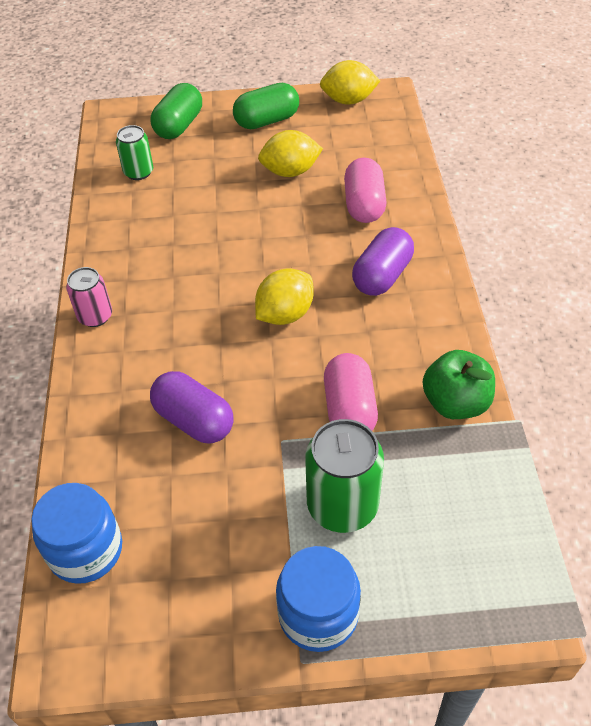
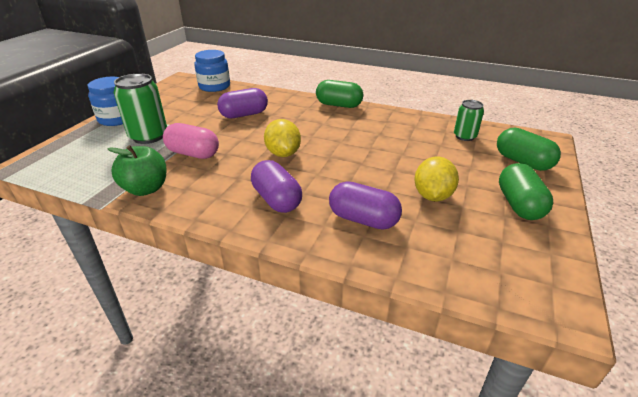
camera: 115 degrees right, 15 degrees down
pink can [66,267,112,327] -> green capsule [316,80,363,108]
yellow lemon [320,60,380,105] -> none
pink capsule [344,158,387,223] -> purple capsule [329,181,402,230]

